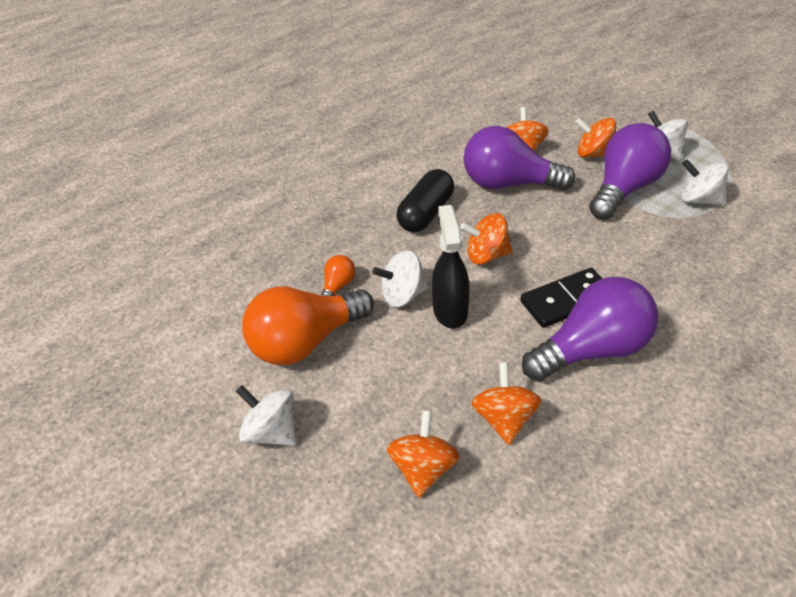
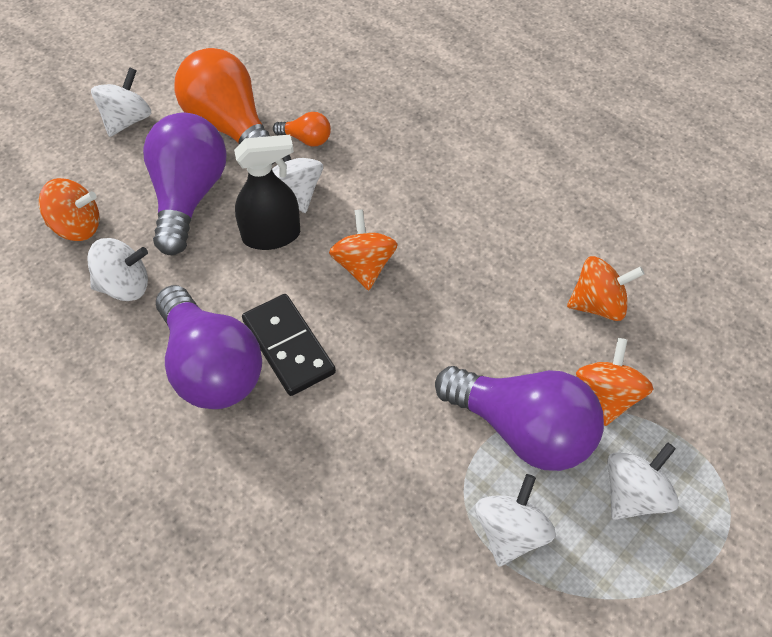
camera: 80 degrees right, 10 degrees up
black capsule [396,169,454,232] -> none
purple light bulb [464,126,575,191] -> purple light bulb moved to [143,113,227,255]
orange spinning top [471,362,542,445] -> white spinning top [87,238,148,301]

